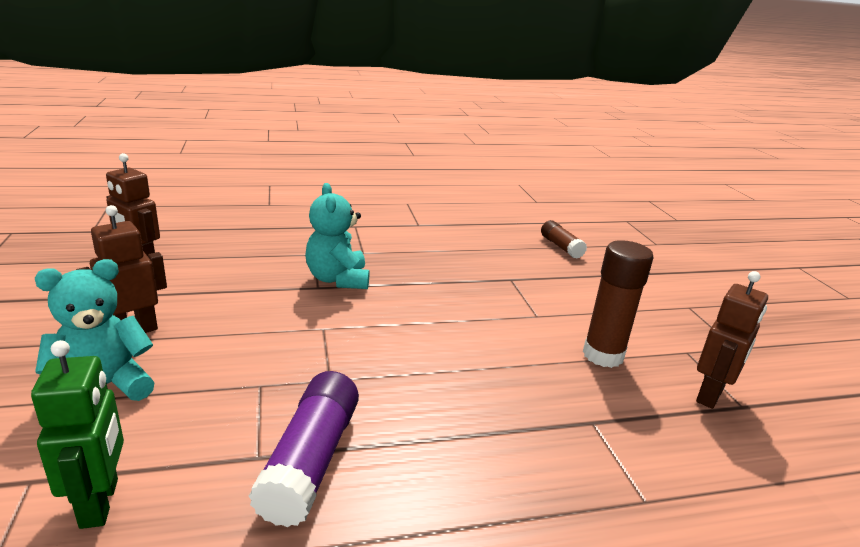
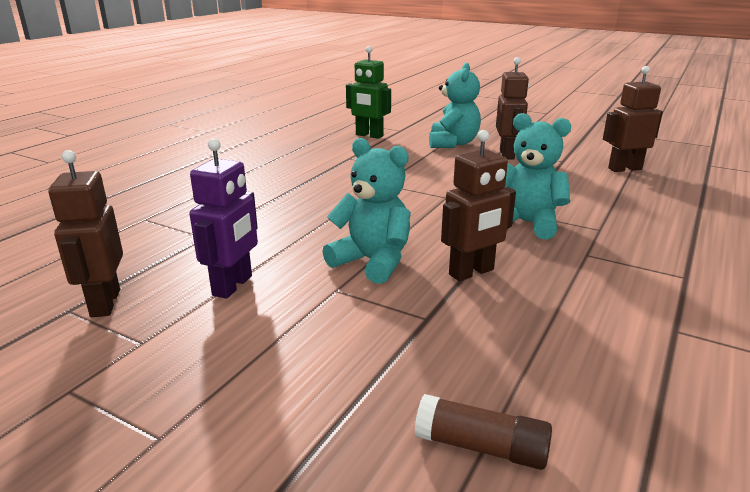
camera: 135 degrees right, 0 degrees up
purple glue stick [249,371,359,527] -> none
brown glue stick [583,240,654,368] -> purple robot [190,139,258,299]
none -> turquoise teddy bear [323,138,411,284]
none -> brown robot [441,130,516,281]

